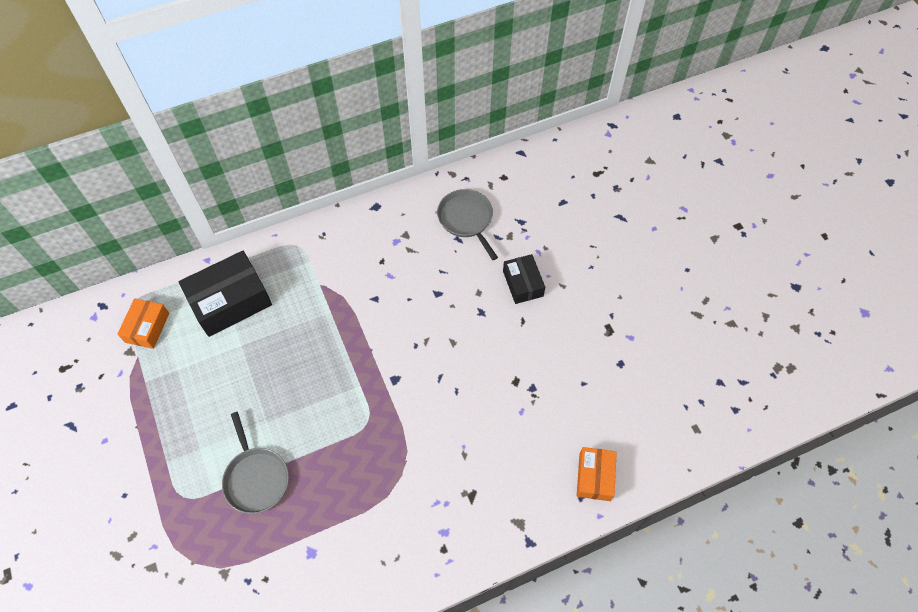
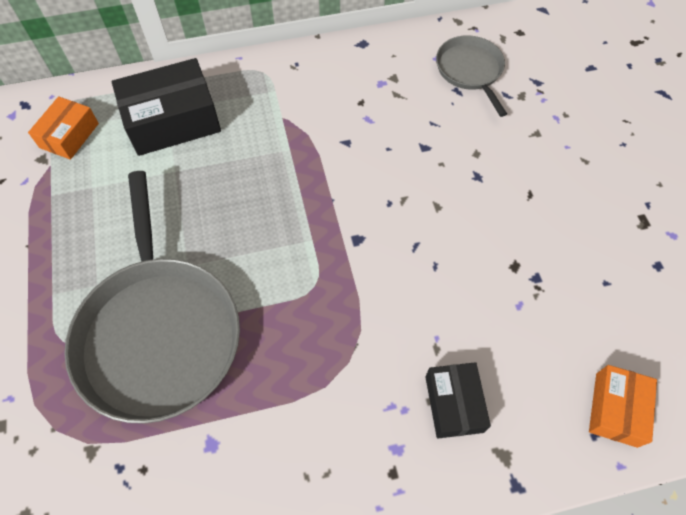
camera: 10 degrees right, 0 degrees up
grey pan [222,412,289,514] -> grey pan [64,171,240,424], size x1.90
black box [503,254,545,304] -> black box moved to [425,362,491,438]

